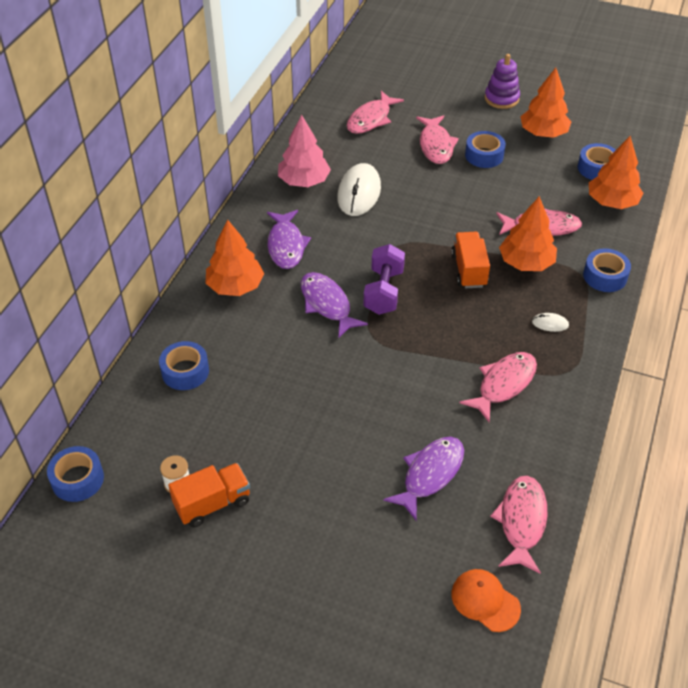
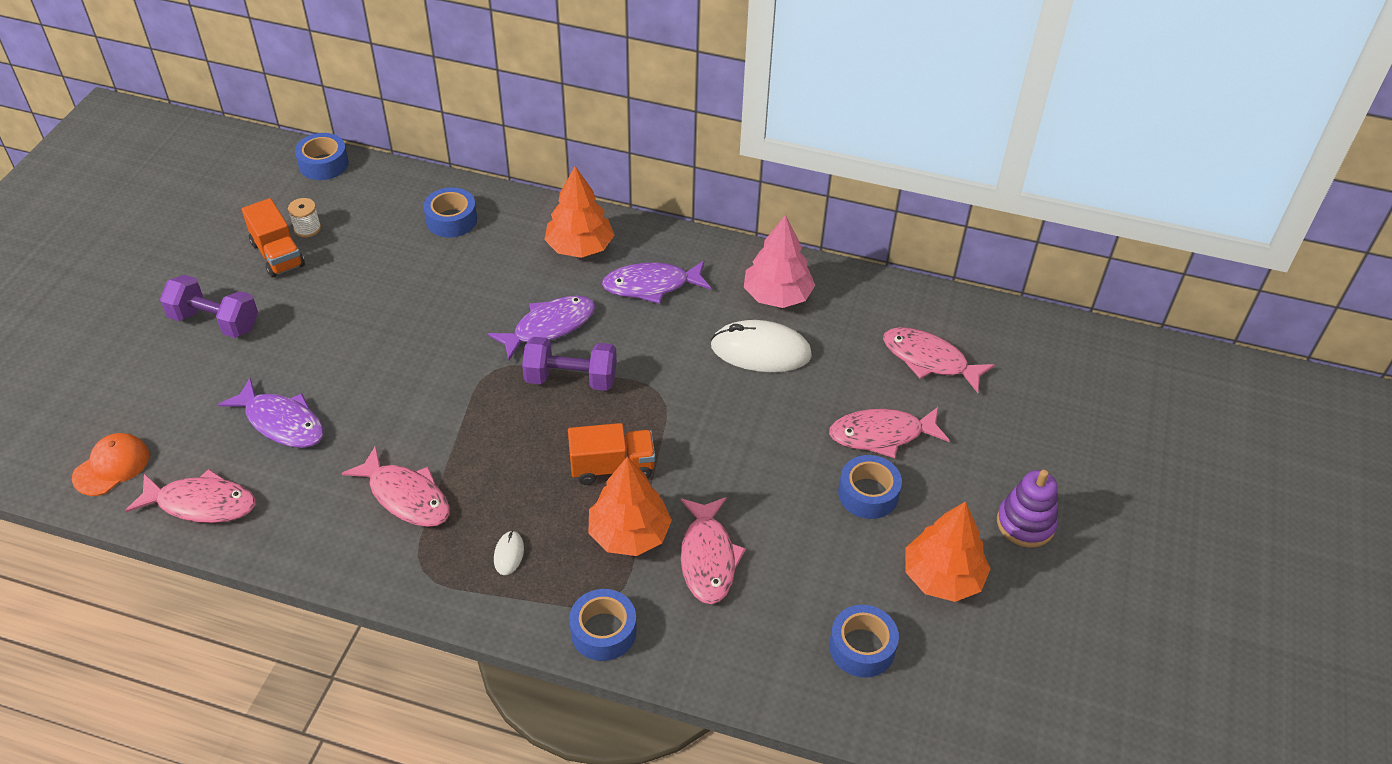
camera: 85 degrees right, 0 degrees up
orange tree [589,136,644,209] -> none
none -> purple dumbbell [160,275,258,338]

